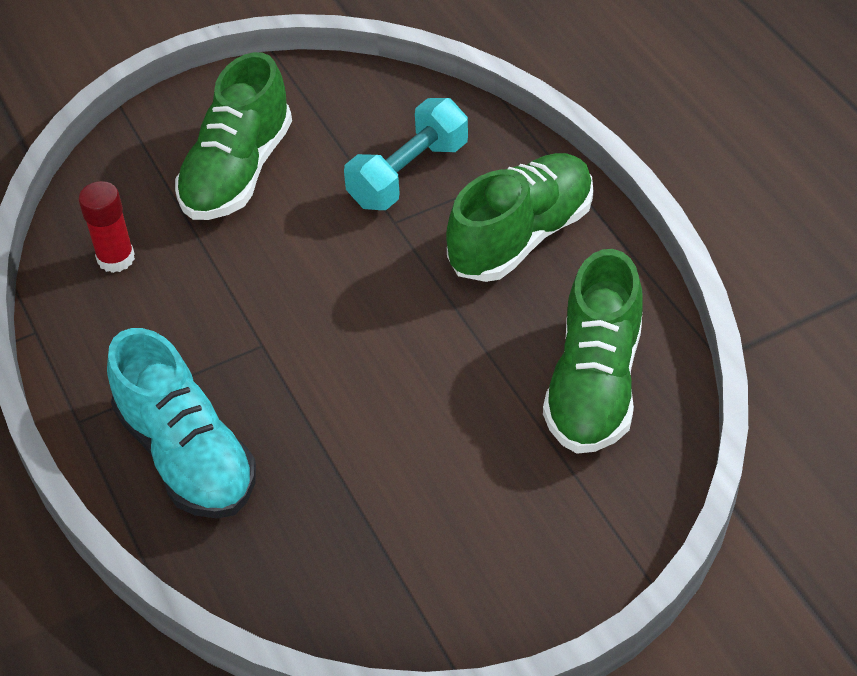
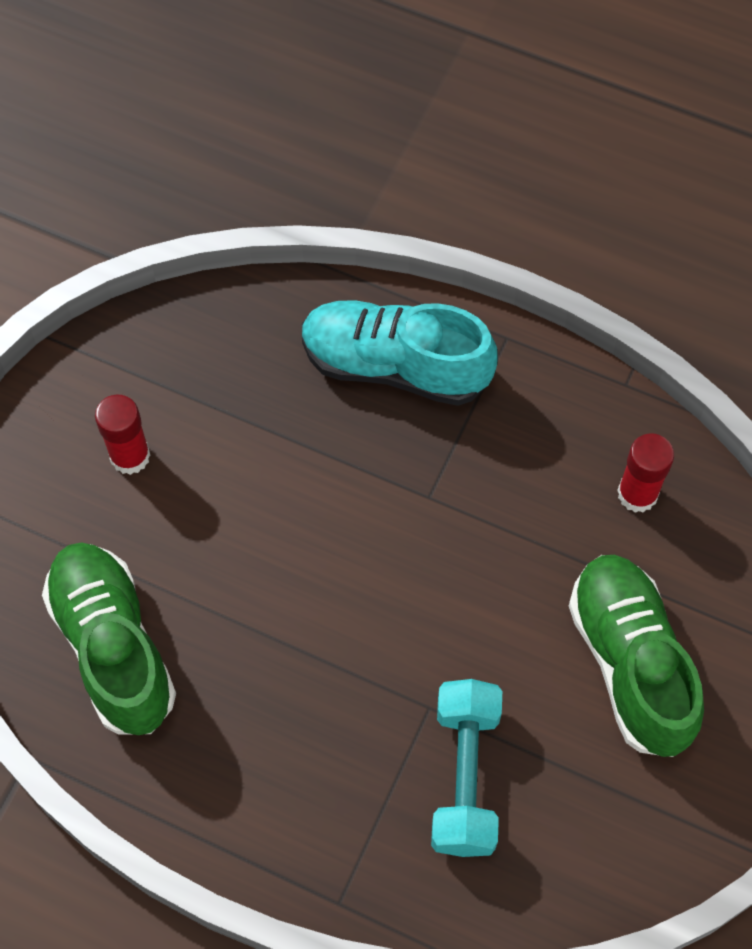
camera: 140 degrees right, 15 degrees up
green shoe [446,153,593,282] -> none
none -> red glue stick [95,394,150,475]

